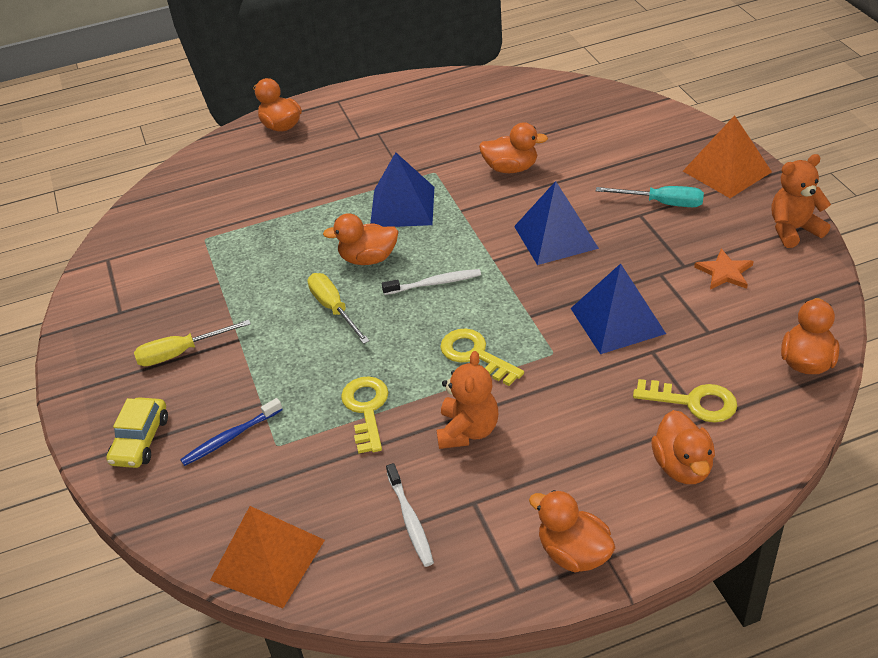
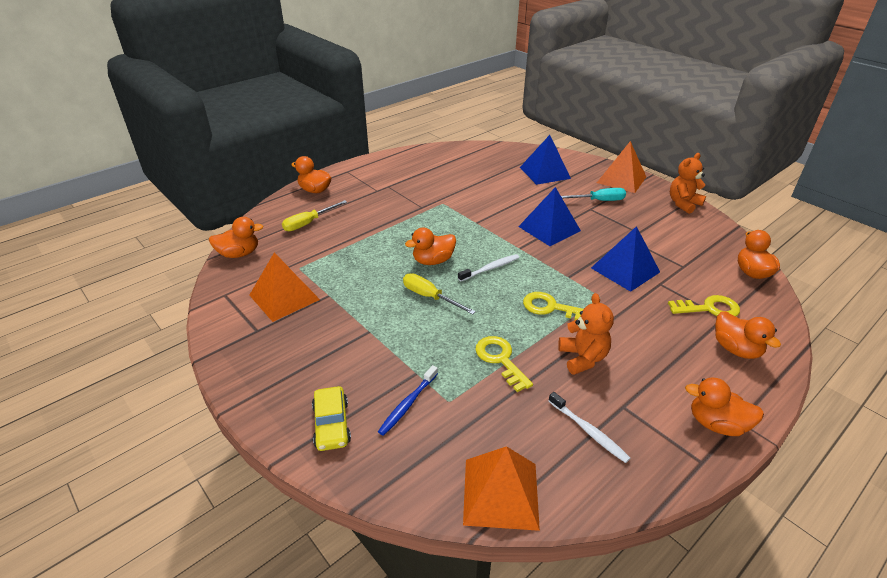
camera: 25 degrees left, 5 degrees down
yellow screwdriver [134,320,251,366] -> yellow screwdriver moved to [282,200,347,231]
blue pyramid [370,152,434,227] -> blue pyramid moved to [520,135,571,185]
orange duck [479,122,548,173] -> orange duck moved to [209,217,264,258]
orange star [694,249,754,290] -> none
none -> orange pyramid [249,252,320,322]

